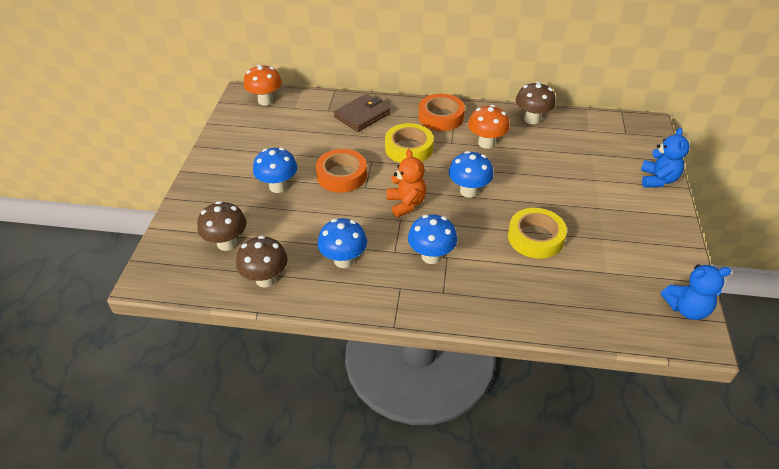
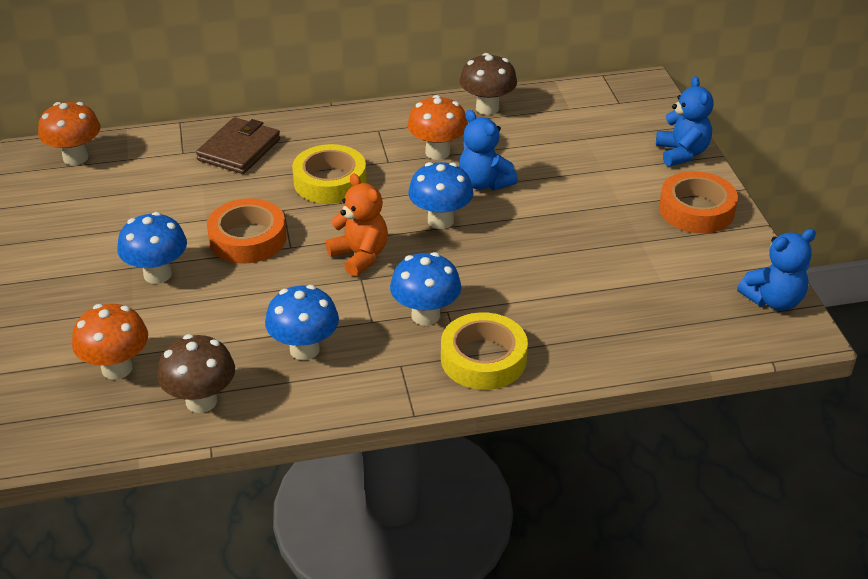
camera: 20 degrees left, 5 degrees down
brown mushroom [197,201,247,251] -> orange mushroom [72,304,148,380]
orange tape [418,94,465,131] -> orange tape moved to [659,171,738,233]
yellow tape [508,208,567,259] -> yellow tape moved to [441,312,528,390]
none -> blue teddy bear [459,110,518,191]

